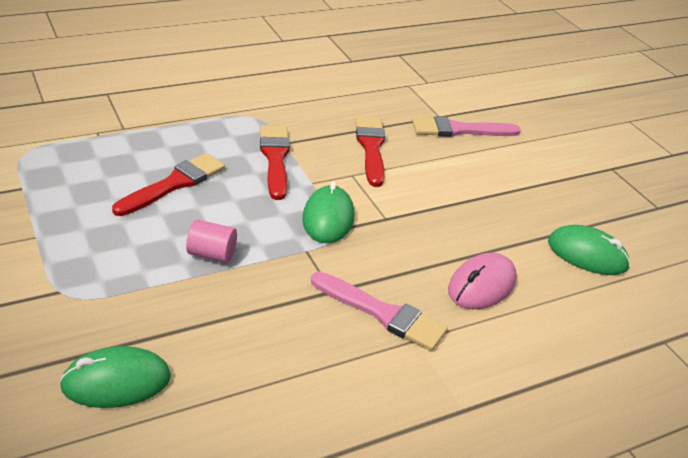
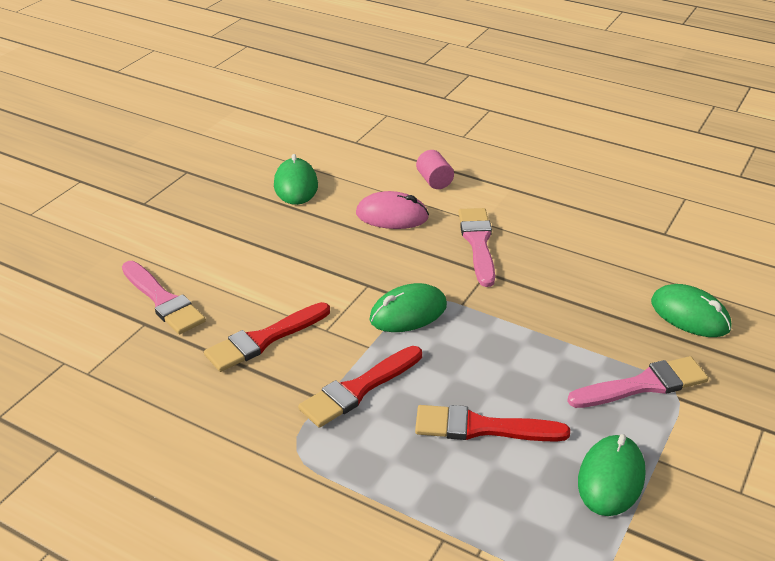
camera: 120 degrees left, 0 degrees up
pink cylinder [186,220,237,263] -> pink cylinder moved to [416,150,454,189]
none -> pink brush [567,356,708,408]
none -> green mouse [578,434,645,516]

